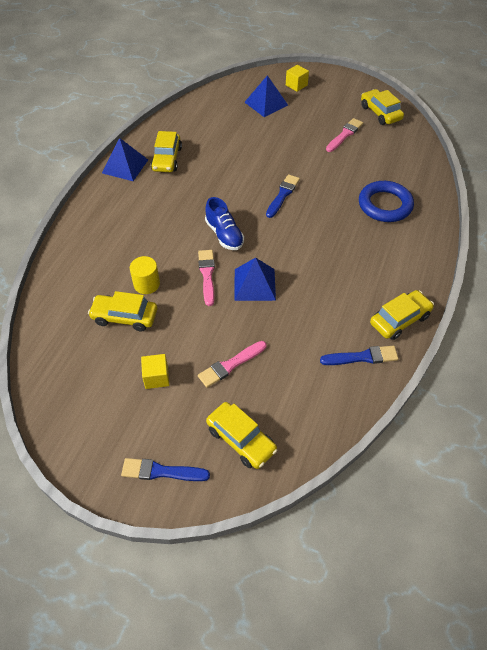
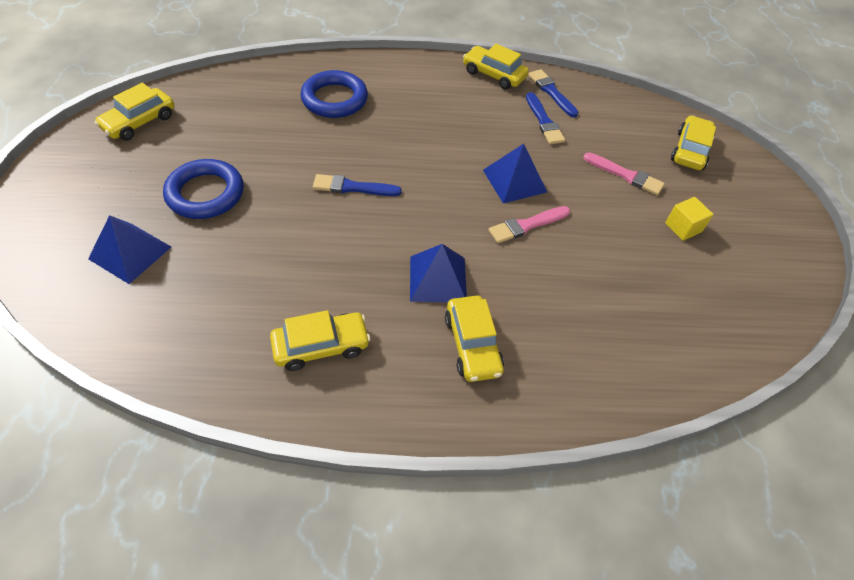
camera: 115 degrees left, 0 degrees up
yellow car [88,291,157,331] -> yellow car moved to [445,296,504,382]
blue pyramid [102,138,148,181] -> blue pyramid moved to [410,244,467,302]
blue brush [121,458,210,481] -> blue brush moved to [526,92,565,144]
yellow cylinder [130,256,160,294] -> none
blue shoe [205,197,244,250] -> none
yellow cube [286,65,309,92] -> none
pink brush [326,118,363,152] -> none
none -> blue ring [163,159,244,219]

